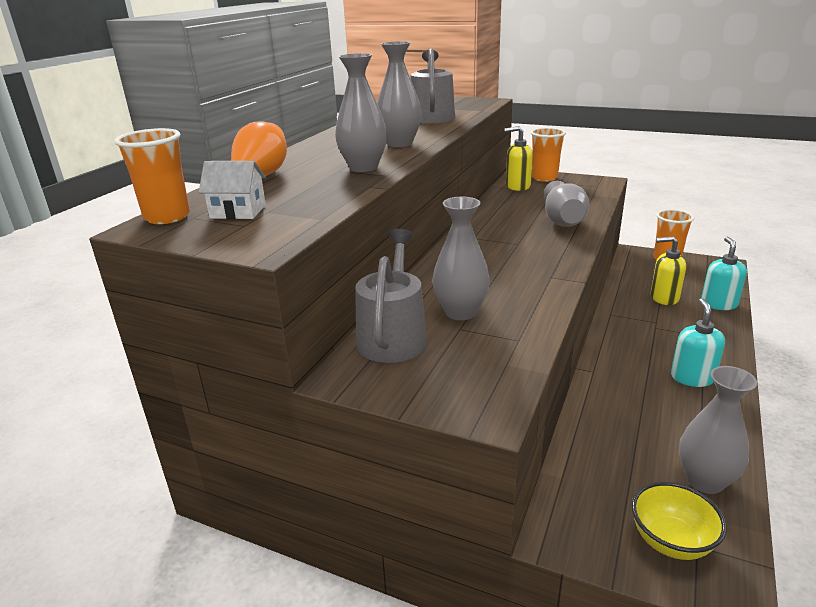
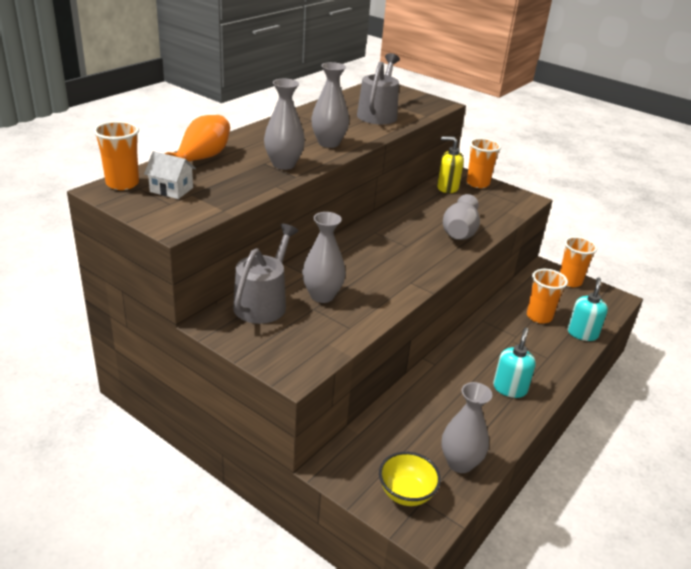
camera: 10 degrees right, 5 degrees up
yellow soap dispenser [651,236,686,305] -> orange cup [527,269,568,324]

